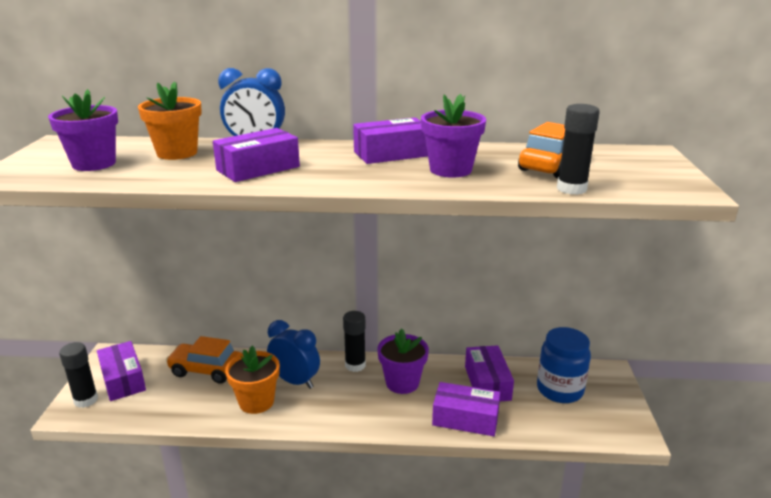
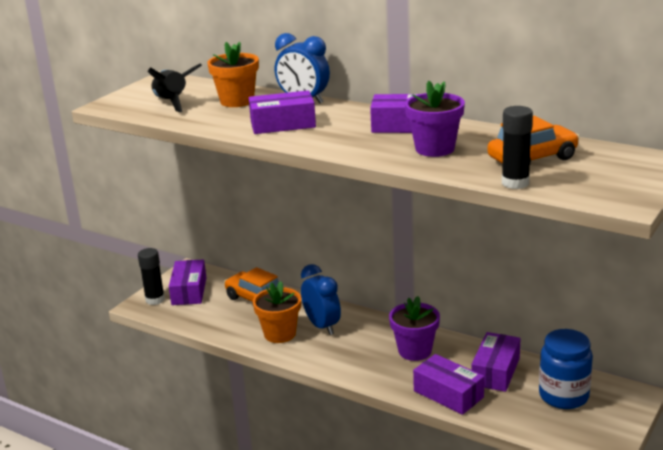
camera: 30 degrees right, 0 degrees up
purple flower pot [48,89,118,171] -> black rocket [148,63,202,112]
black glue stick [343,311,366,372] -> none

